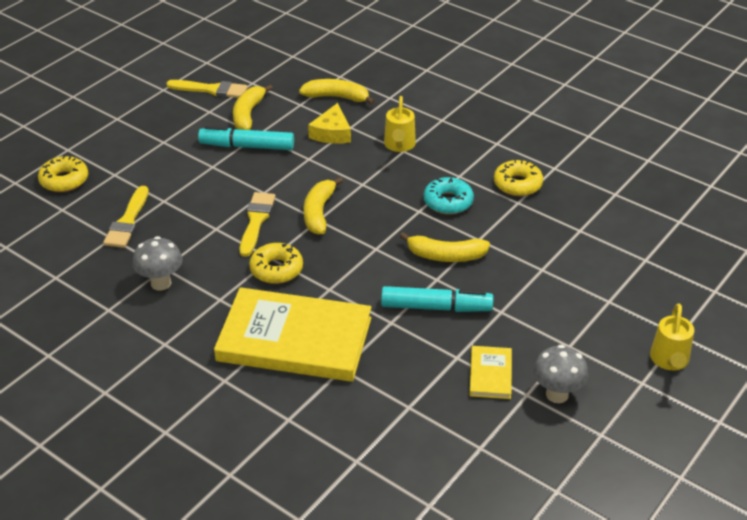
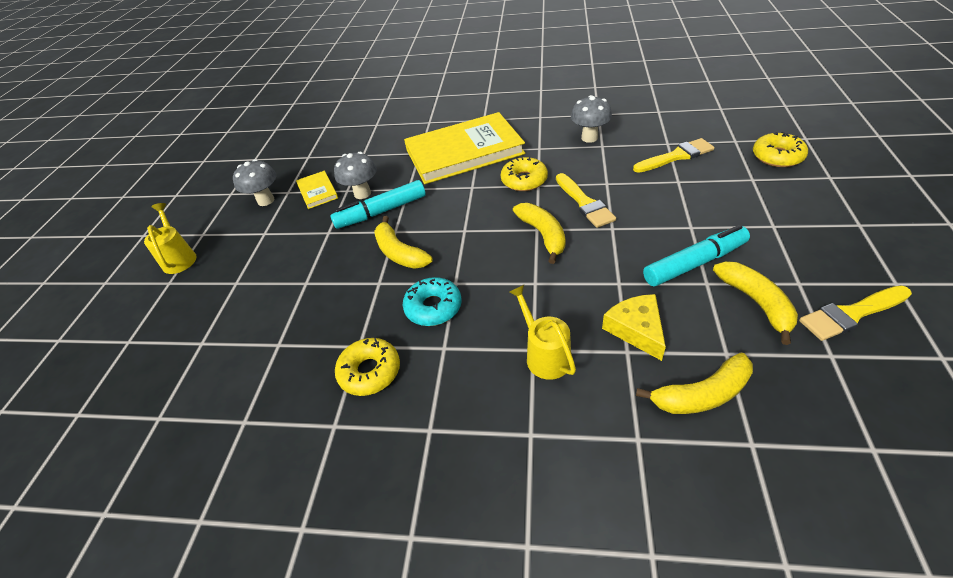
camera: 155 degrees right, 5 degrees up
yellow brush [103,186,149,248] -> yellow brush turned 90 degrees clockwise [633,138,714,173]
yellow banana [400,232,490,262] -> yellow banana turned 105 degrees counterclockwise [374,216,433,269]
none -> grey mushroom [334,152,377,199]

